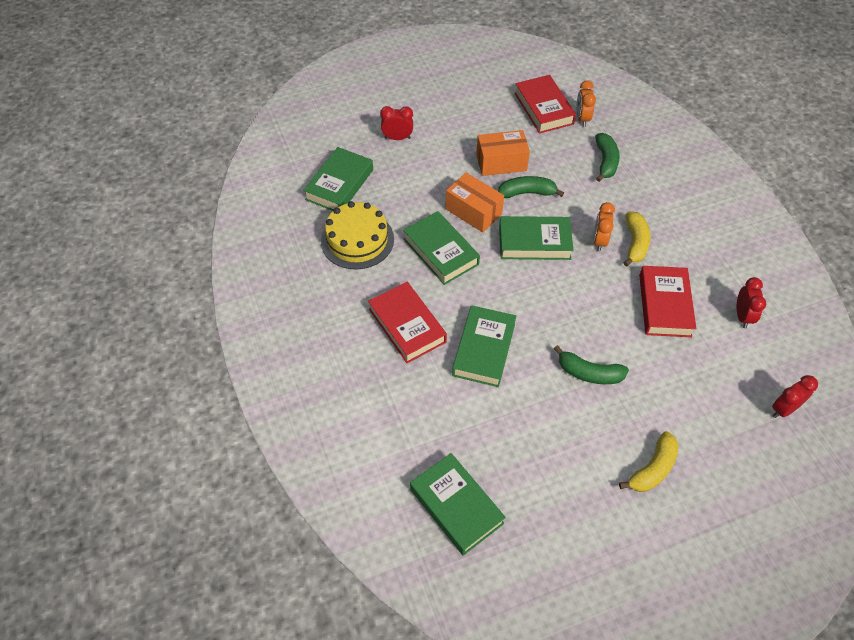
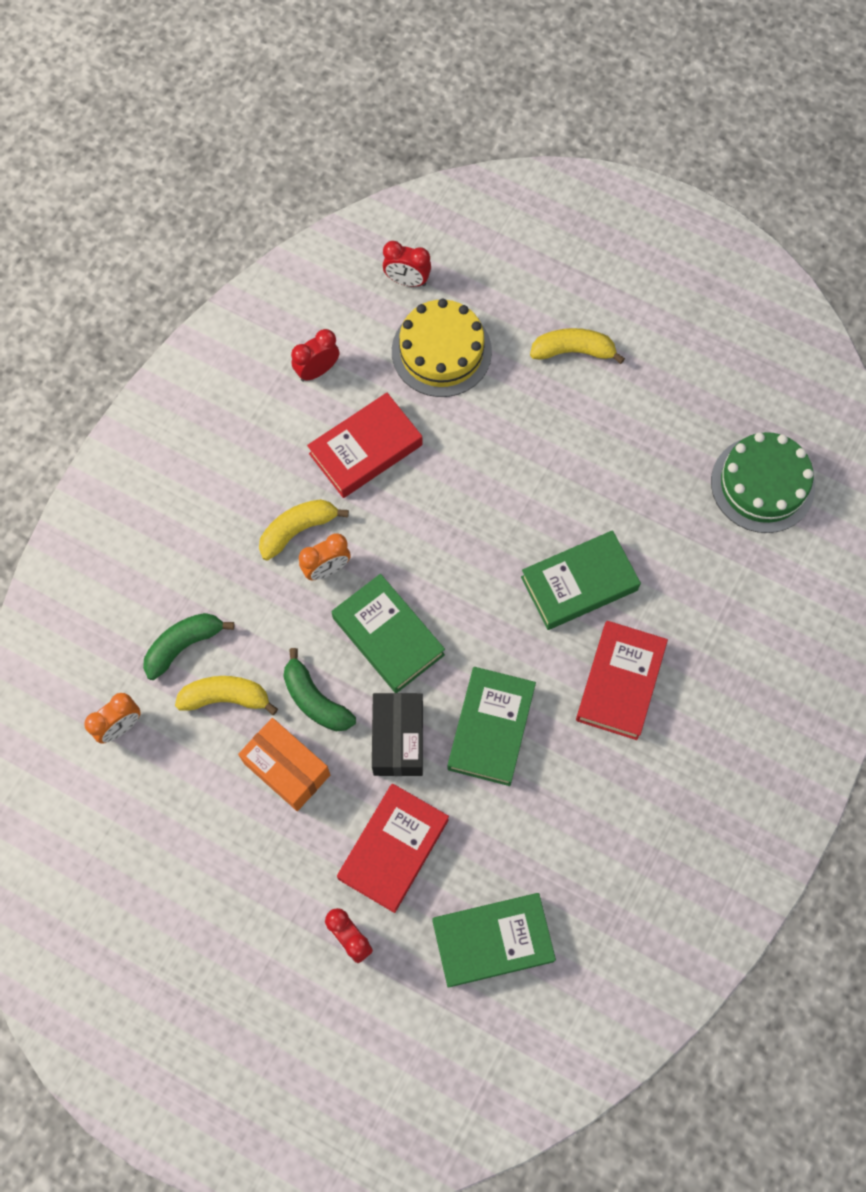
camera: 130 degrees left, 15 degrees up
yellow cake [321,201,394,270] -> yellow cake moved to [392,299,492,397]
green book [410,453,506,556] -> green cake [711,432,815,533]
orange box [445,172,504,233] -> black box [372,693,423,776]
red book [514,75,576,134] -> red book moved to [337,784,449,913]
green banana [554,345,629,384] -> none
none -> yellow banana [175,676,278,715]

